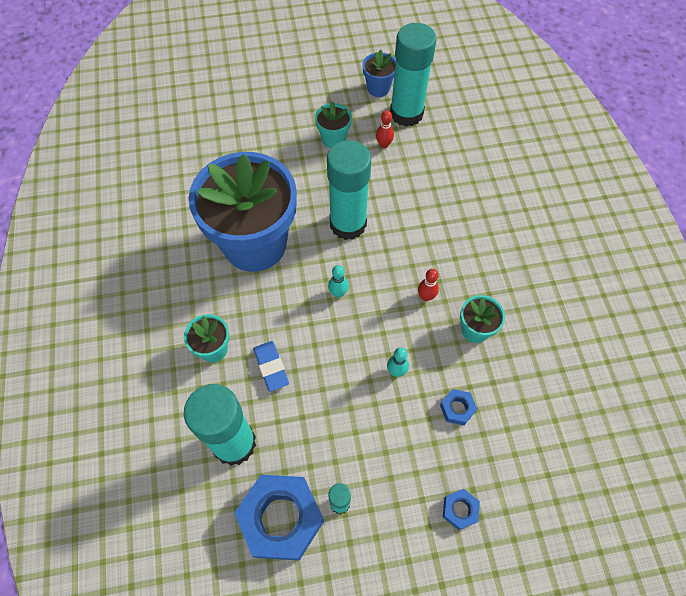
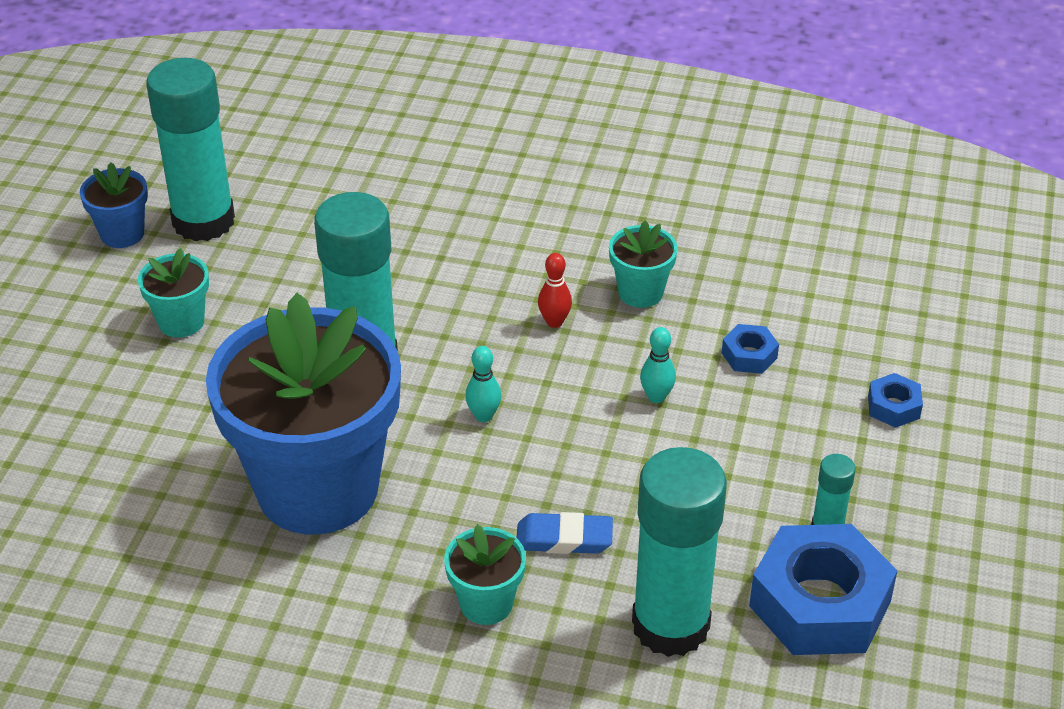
camera: 65 degrees left, 20 degrees down
red bowling pin [376,110,394,148] -> none

